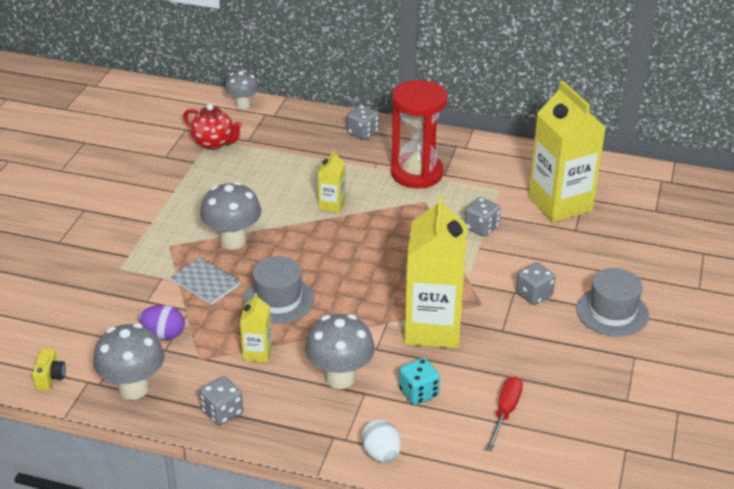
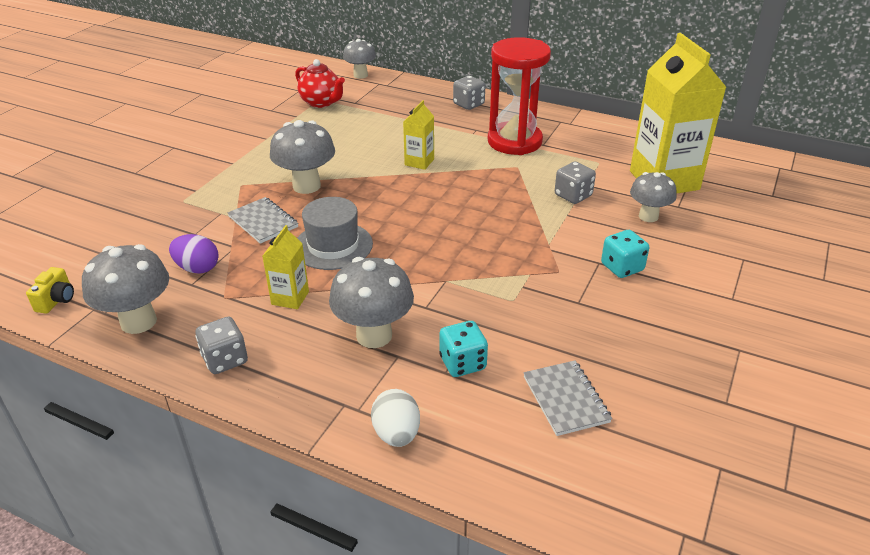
camera: 10 degrees right, 0 degrees up
yellow carton [404,194,468,349] -> none
red screwdriver [486,377,523,452] -> grey notebook [524,360,612,436]
grey dice [516,262,556,305] -> turquoise dice [601,230,649,278]
grey hat [576,268,649,337] -> none
none -> grey mushroom [630,172,677,222]

